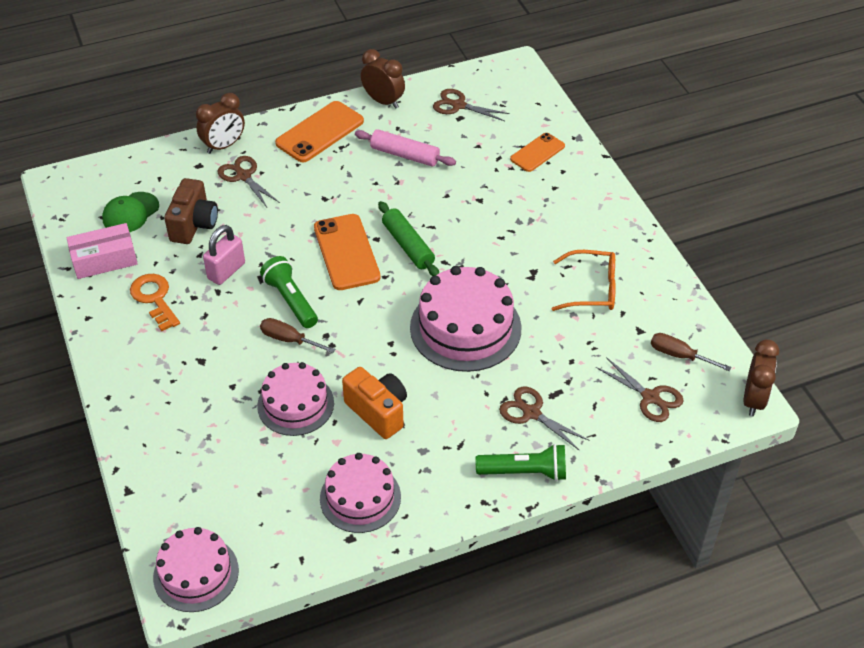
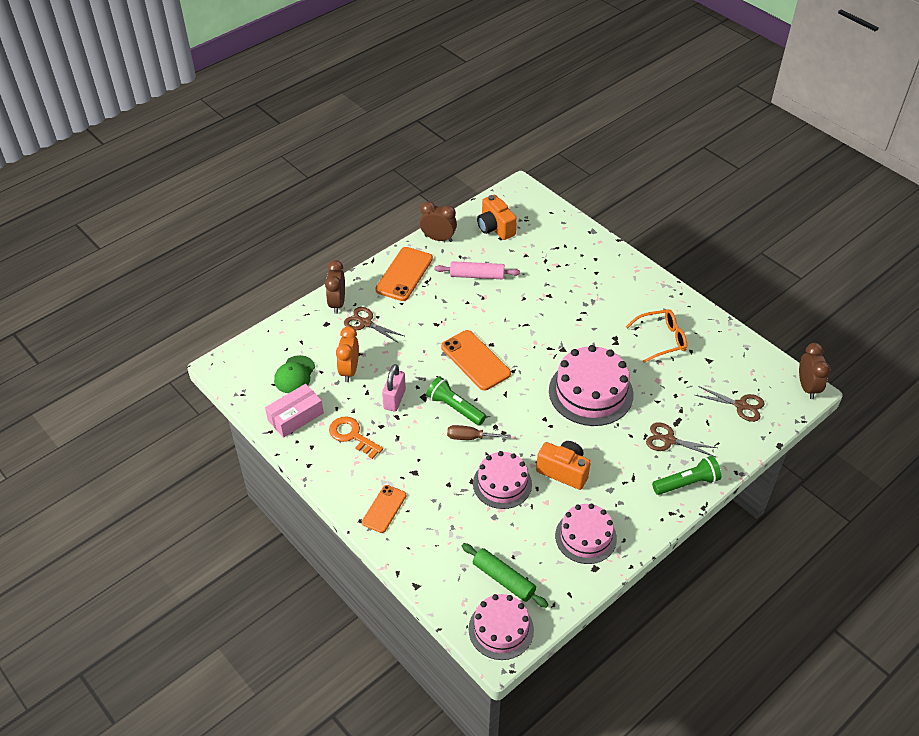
camera: 20 degrees left, 0 degrees up
brown camera [164,178,218,244] -> orange clock [336,326,359,382]
brown clock [196,93,245,154] -> brown clock turned 150 degrees clockwise [325,260,345,314]
green rolling pin [378,201,439,276] -> green rolling pin moved to [462,543,549,608]
brown scissors [433,89,510,121] -> orange camera [477,195,517,240]
orange phone [510,133,565,172] -> orange phone moved to [362,485,406,533]
brown screwdriver [651,333,732,371] -> none

